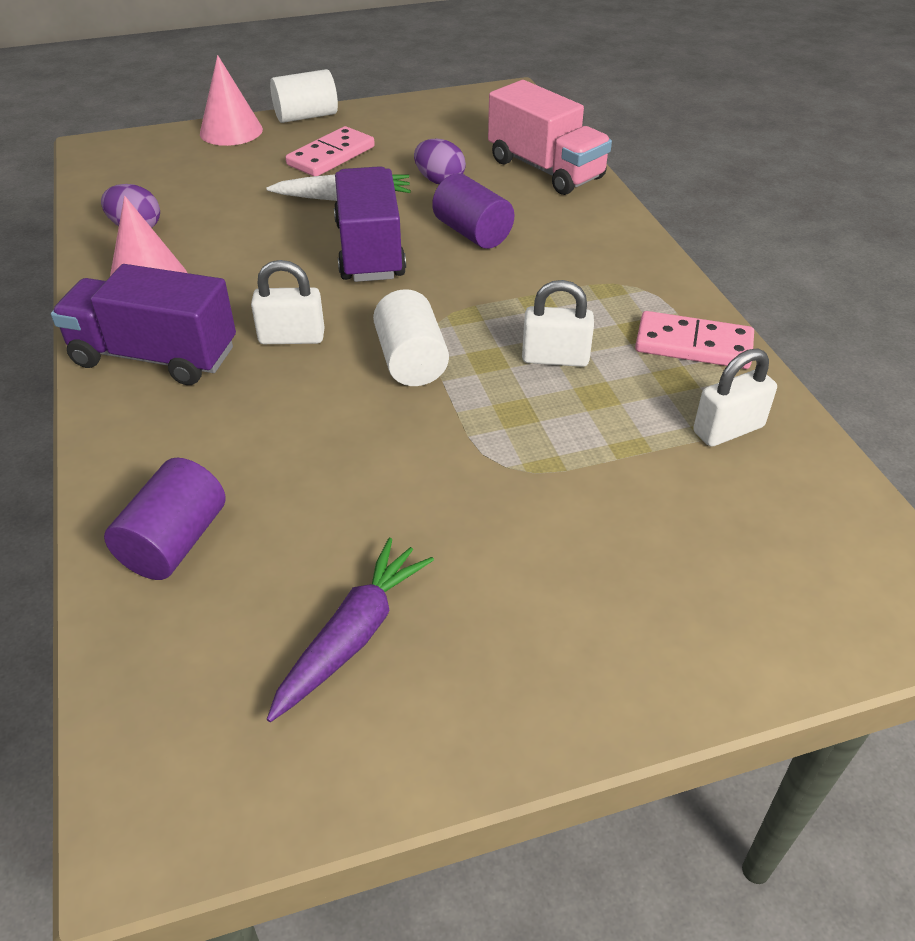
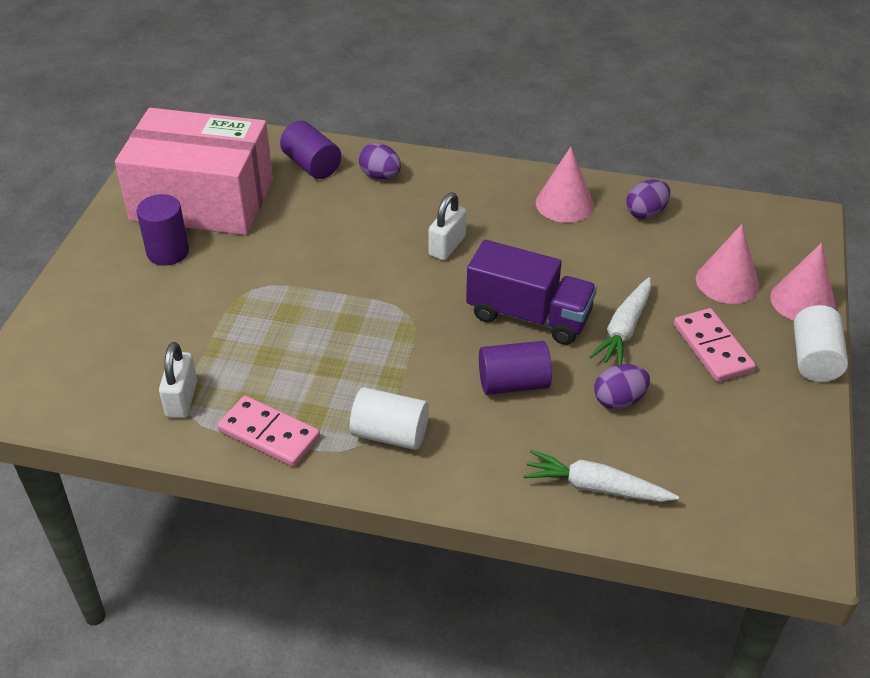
camera: 120 degrees right, 0 degrees up
purple truck [51,264,236,385] -> none
purple carrot [266,538,434,722] -> pink box [115,108,273,235]
white cylinder [373,289,449,386] -> white cylinder moved to [350,387,429,450]
pink truck [488,80,612,195] -> white carrot [523,450,679,502]
white padlock [522,280,594,367] -> none
pink domino [635,311,754,369] -> pink domino turned 75 degrees clockwise [217,396,320,467]
none -> purple cylinder [137,194,189,265]
none -> purple egg [359,143,401,179]
none -> pink cone [696,224,759,304]

